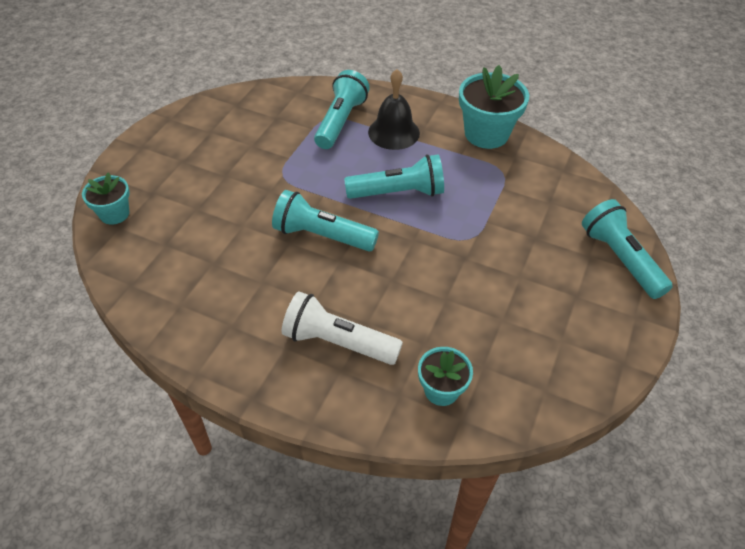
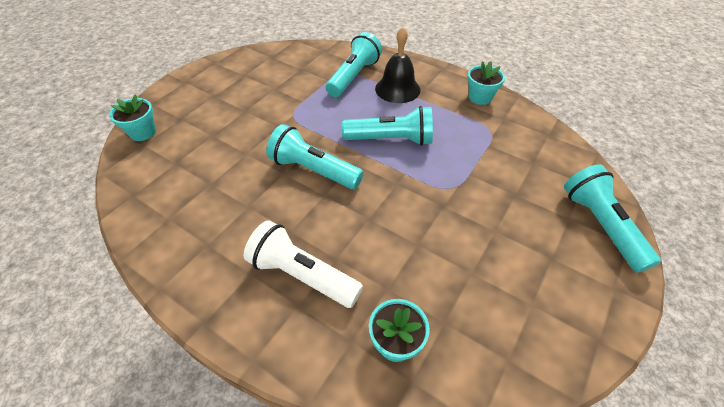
camera: 10 degrees right, 0 degrees up
turquoise flower pot [459,65,529,149] -> turquoise flower pot [467,61,505,105], size x0.58

